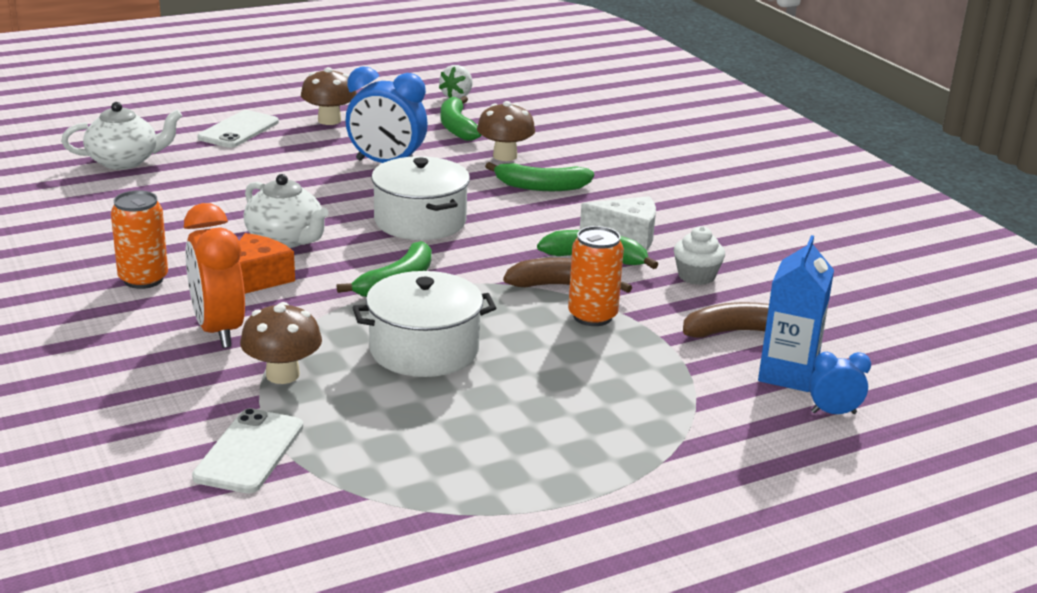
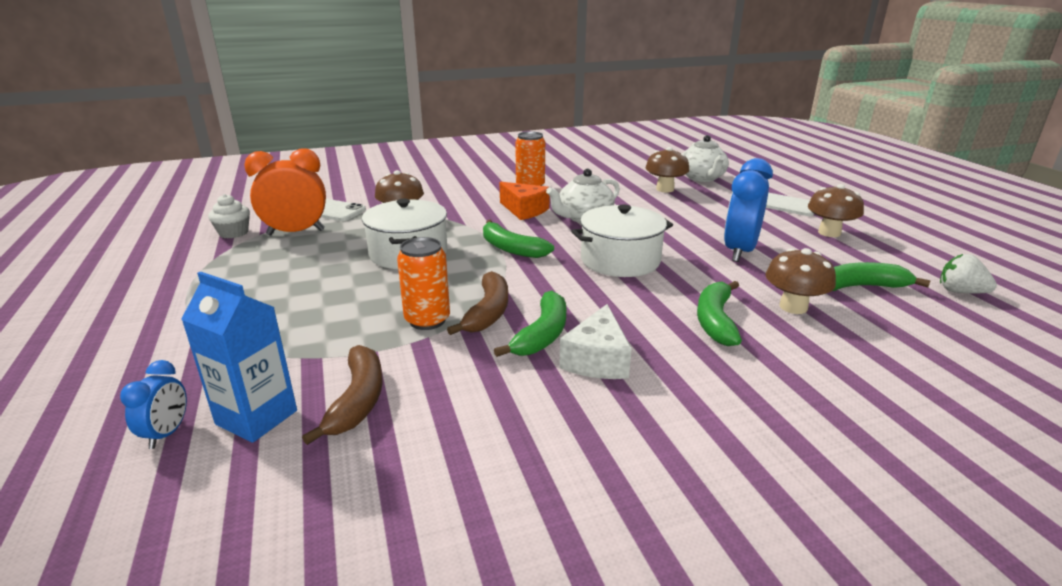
camera: 100 degrees right, 0 degrees up
orange clock [184,203,245,348] -> orange clock moved to [244,148,326,236]
white cupcake [674,226,725,285] -> white cupcake moved to [208,194,250,238]
none -> brown mushroom [646,147,689,192]

